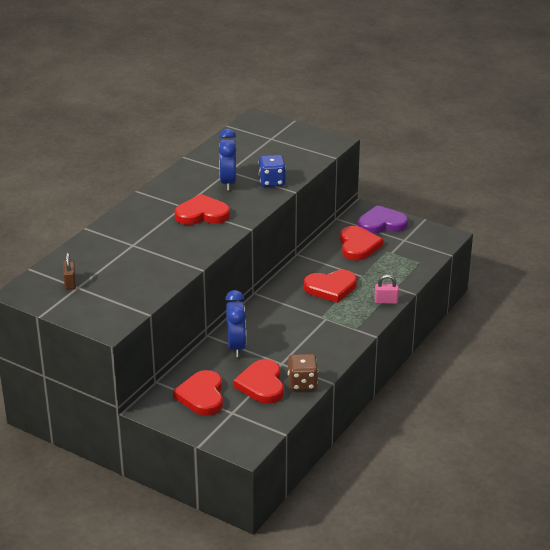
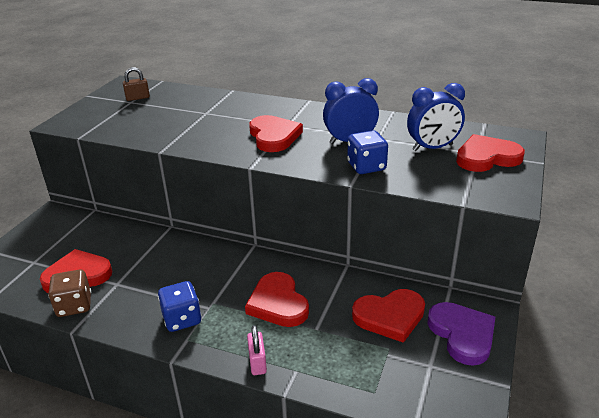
camera: 80 degrees right, 0 degrees up
red heart [173,370,223,416] -> red heart moved to [456,134,525,172]
blue clock [225,290,246,357] -> blue clock moved to [407,83,465,151]
none -> blue dice [158,281,201,332]

